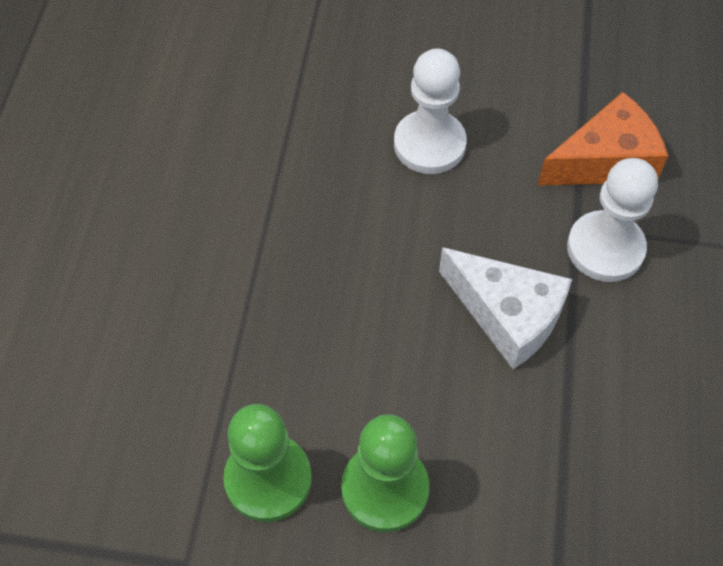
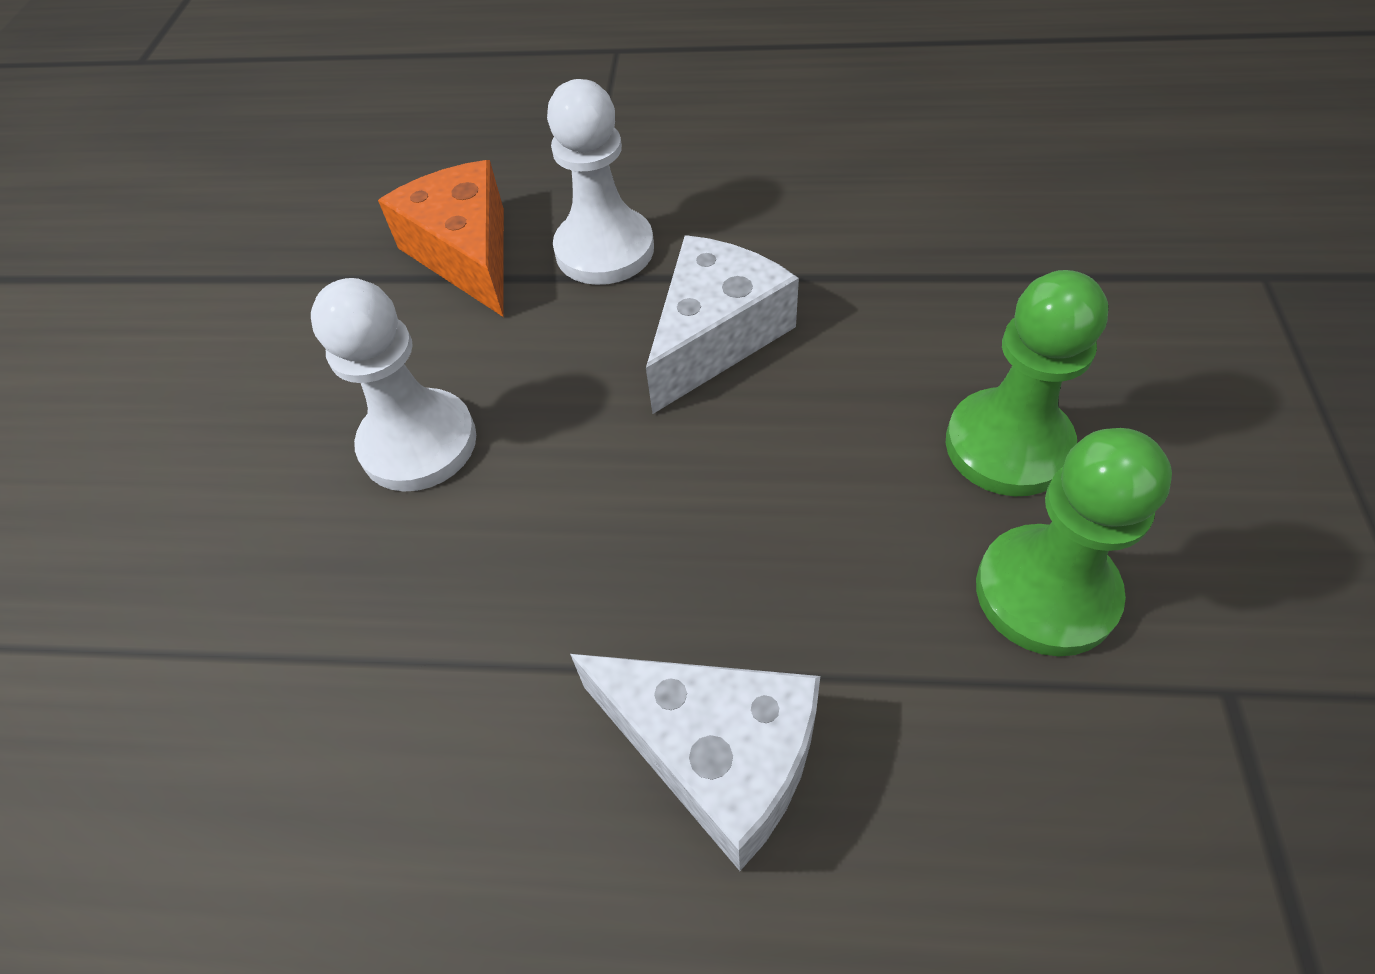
camera: 90 degrees left, 5 degrees down
none -> white cheese [570,654,820,871]

